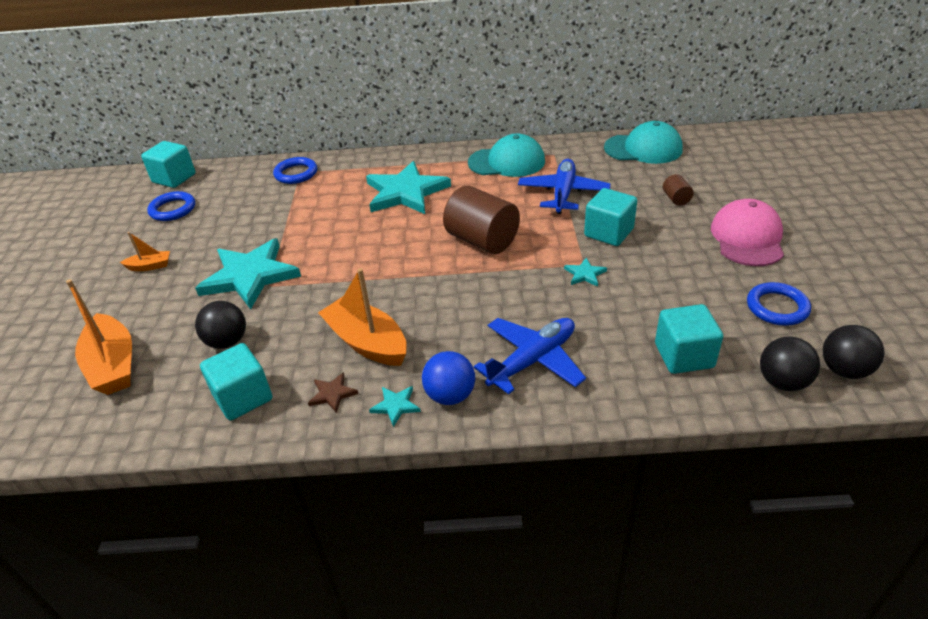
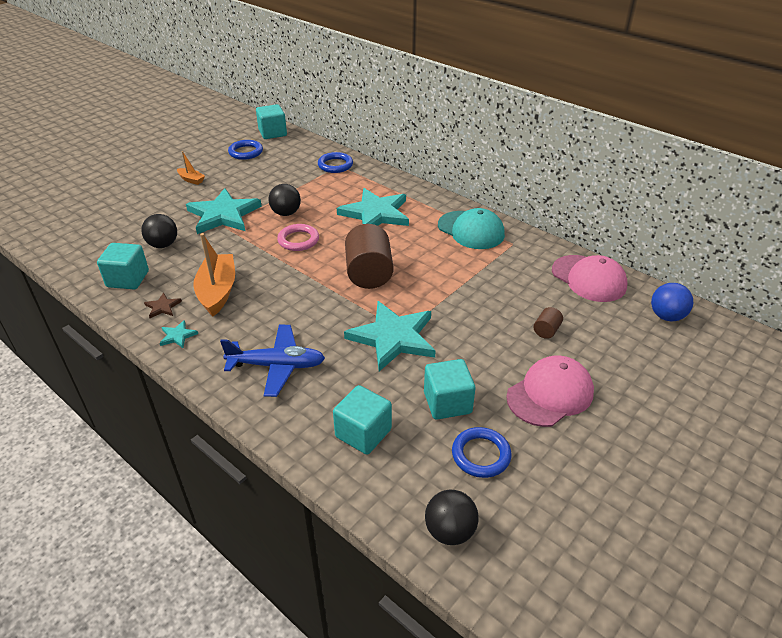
camera: 40 degrees right, 0 degrees up
orange boat [66,279,132,395] -> none
blue ball [422,351,475,405] -> blue ball moved to [651,283,693,322]
blue plane [518,159,611,214] -> none
turquoise star [564,258,607,287] -> turquoise star [344,301,436,371], size x2.45
turquoise cube [584,188,637,246] -> turquoise cube moved to [424,359,475,420]
turquoise cap [604,121,683,164] -> pink cap [552,255,628,302]
black ball [760,337,820,391] -> black ball moved to [268,184,301,216]
none -> pink ring [277,224,319,251]

